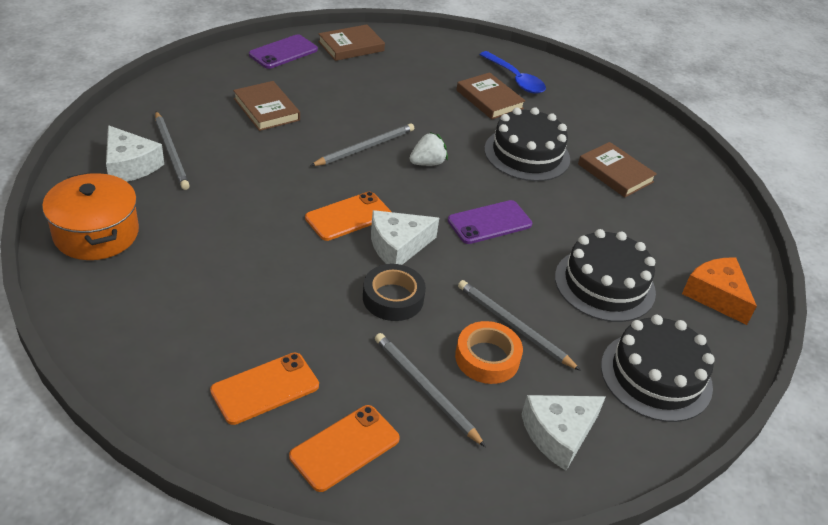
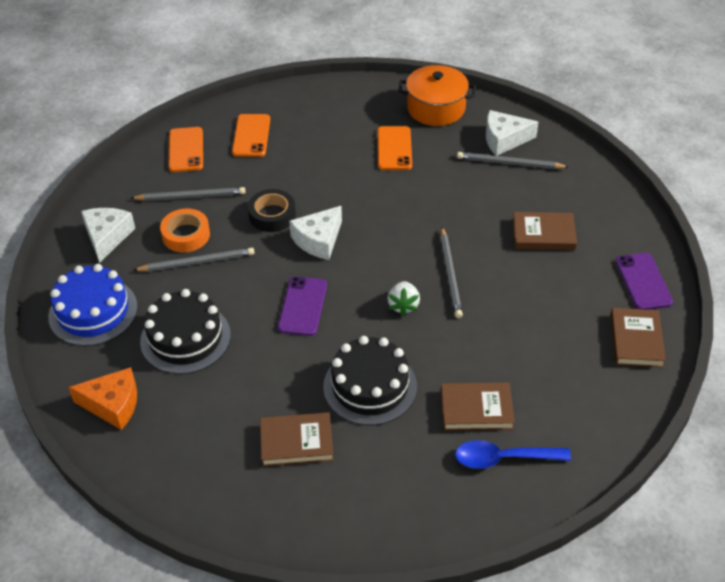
camera: 130 degrees right, 5 degrees up
orange phone [305,192,391,241] -> orange phone moved to [377,126,412,170]
white cheese [371,210,439,265] -> white cheese turned 150 degrees counterclockwise [289,206,342,260]
black cake [601,315,715,422] -> blue cake [48,264,138,346]

